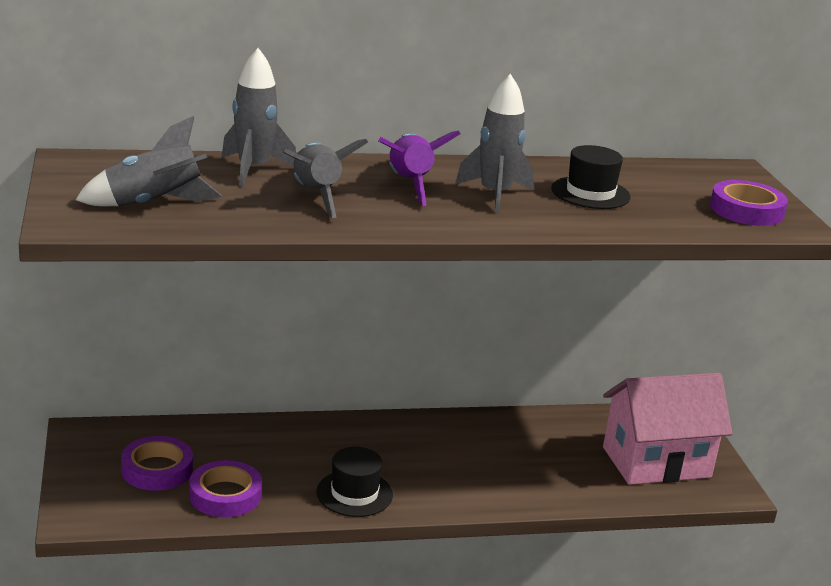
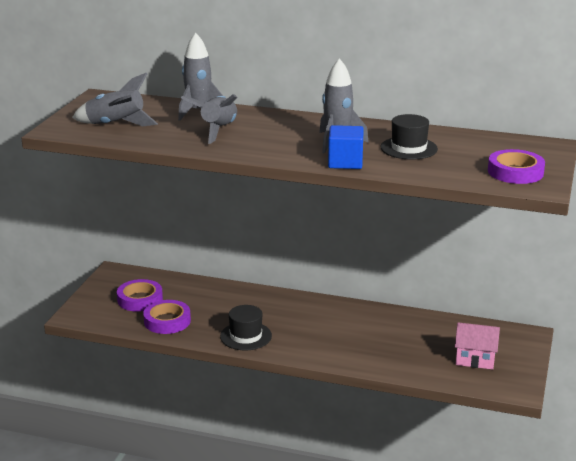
camera: 30 degrees right, 0 degrees up
purple rocket [378,131,461,206] -> none
pink house [603,373,733,485] -> pink house [455,322,500,370], size x0.54
none -> blue cube [328,125,364,169]

